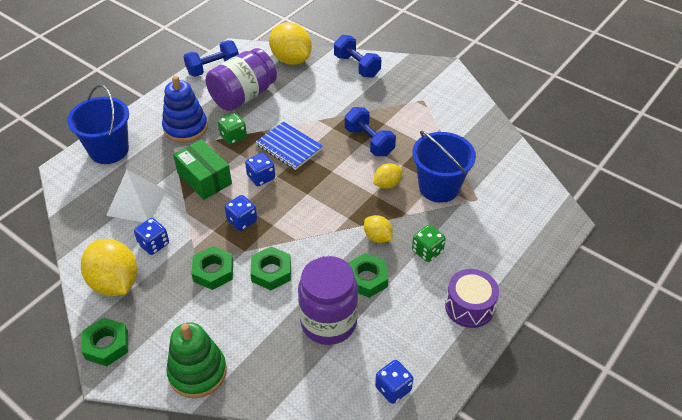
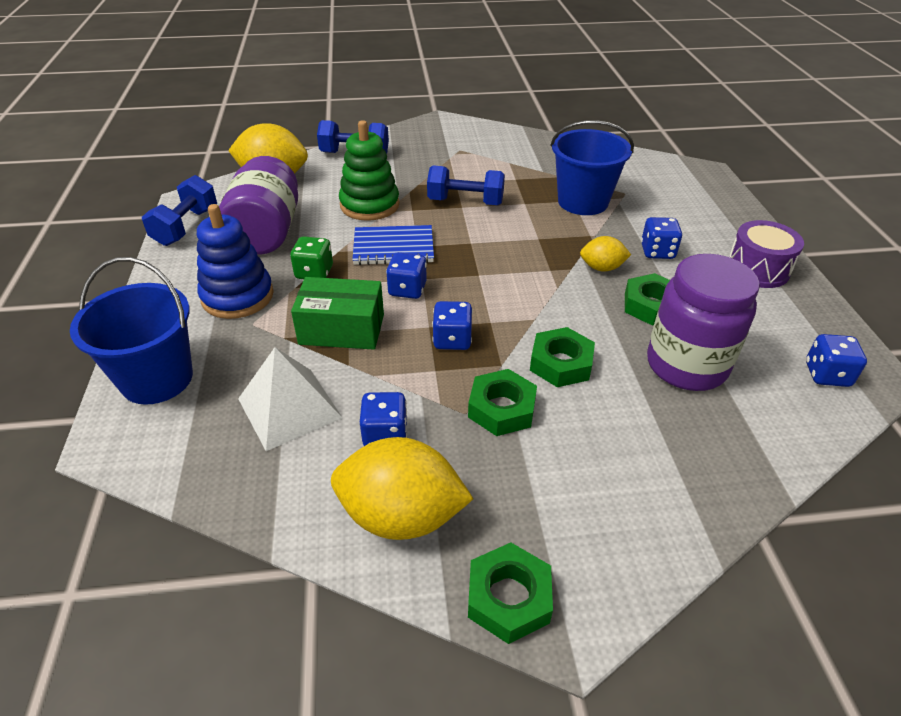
camera: 45 degrees left, 5 degrees down
green stacking toy [166,322,227,398] -> green stacking toy moved to [339,120,400,221]
yellow lemon [373,163,402,189] -> none
green dice [412,225,446,262] -> blue dice [641,217,683,259]

